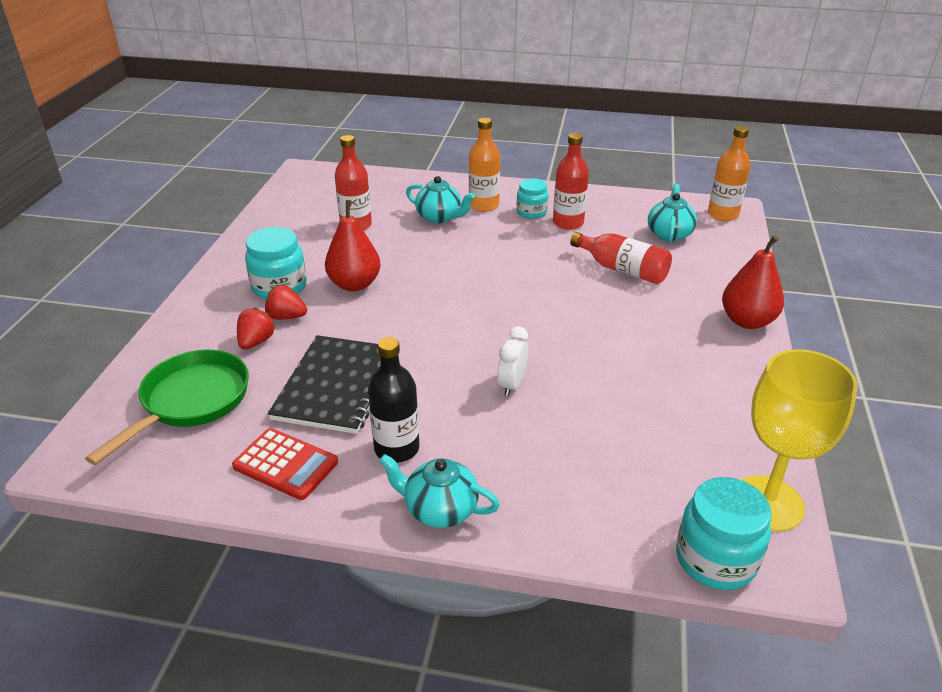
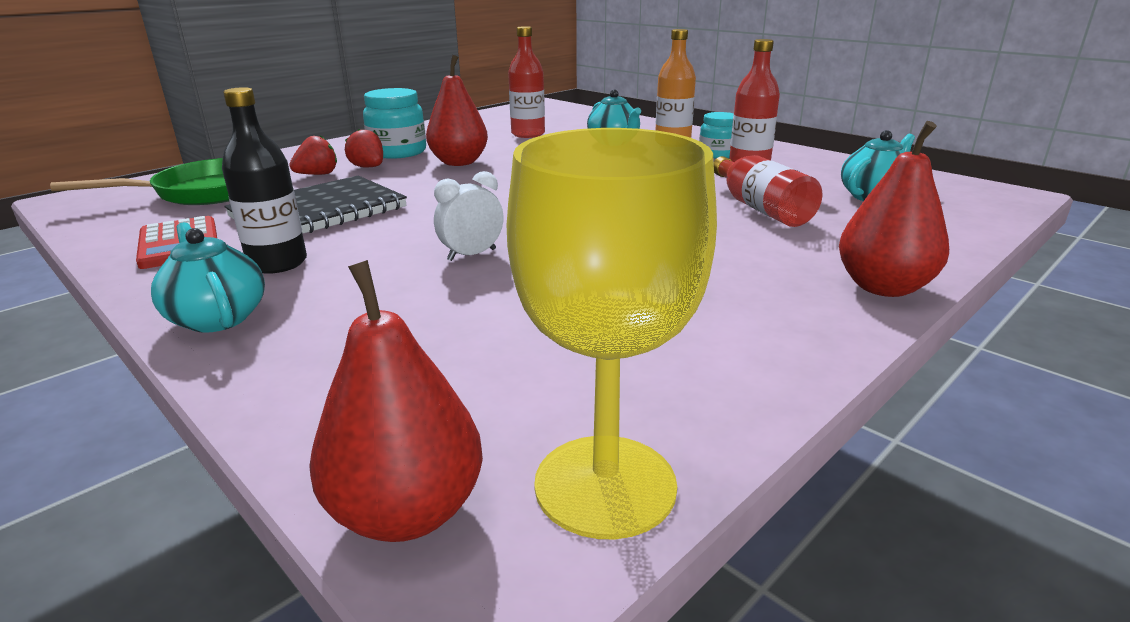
camera: 35 degrees right, 10 degrees down
turquoise jar [676,477,772,590] -> red pear [309,260,483,542]
orange bottle [708,126,751,221] -> none

